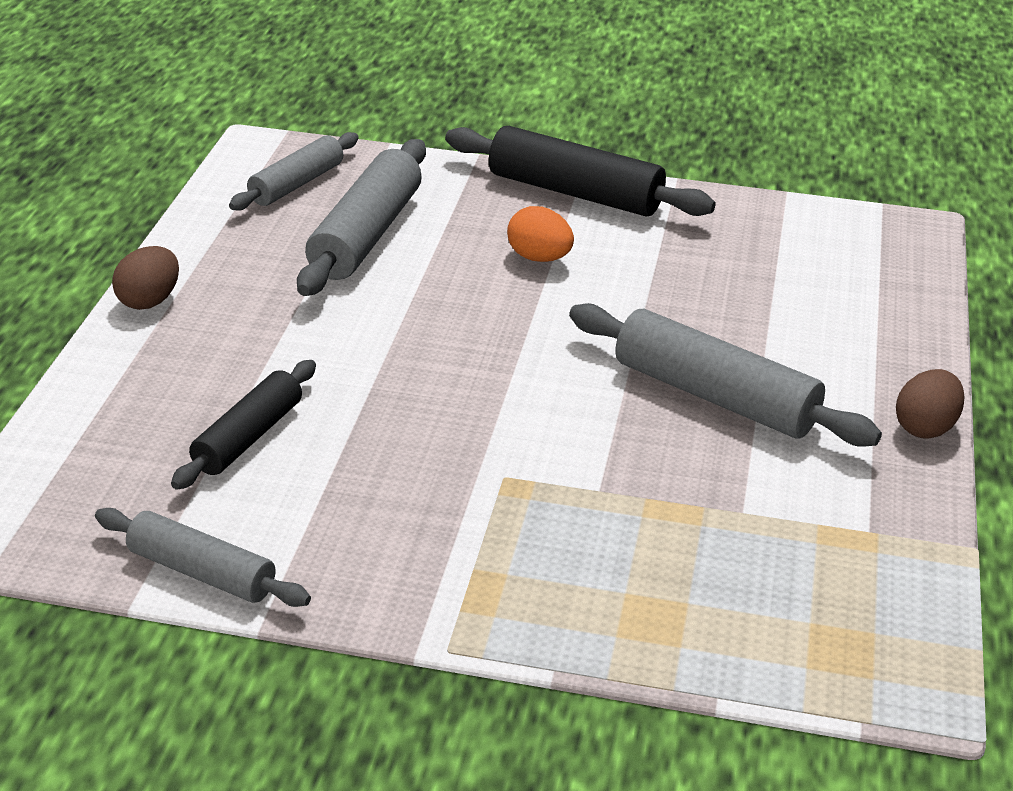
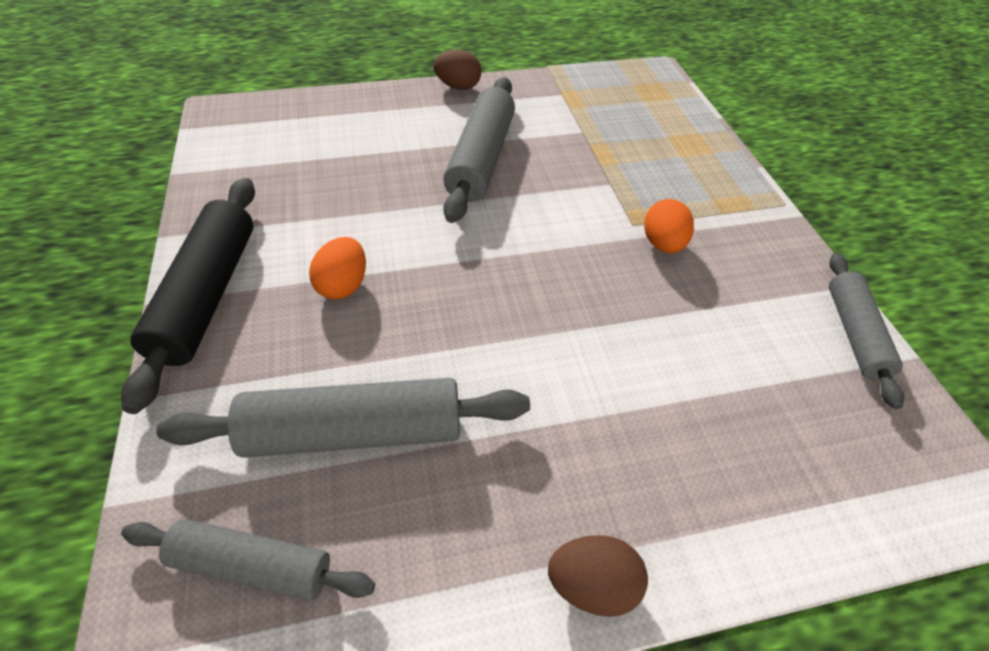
camera: 115 degrees left, 15 degrees up
black rolling pin [171,360,316,490] -> none
none -> orange egg [644,199,694,253]

